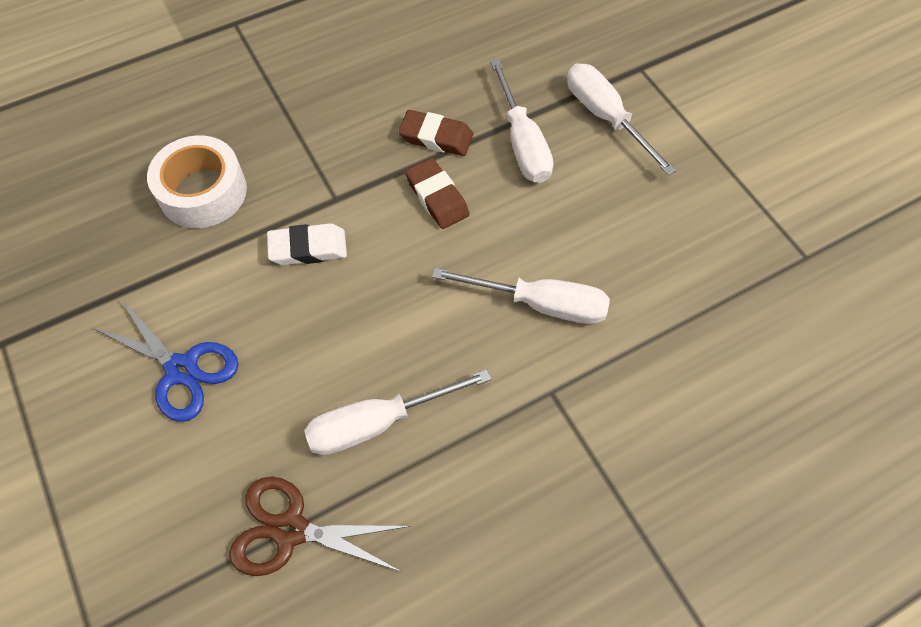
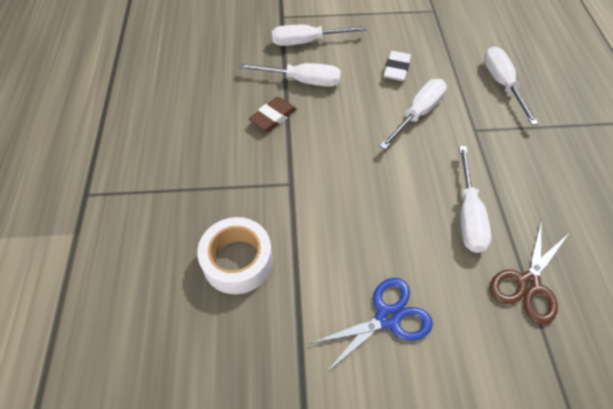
camera: 65 degrees left, 5 degrees down
white eraser [267,223,347,265] -> white eraser moved to [384,51,411,81]
brown eraser [405,158,469,229] -> none
none -> white screwdriver [484,47,539,125]

